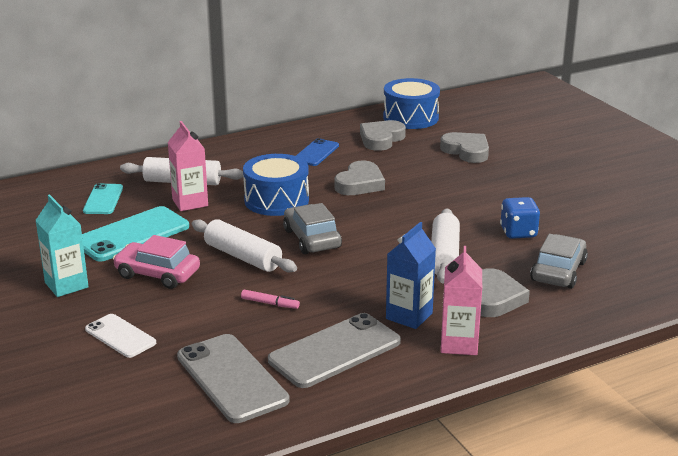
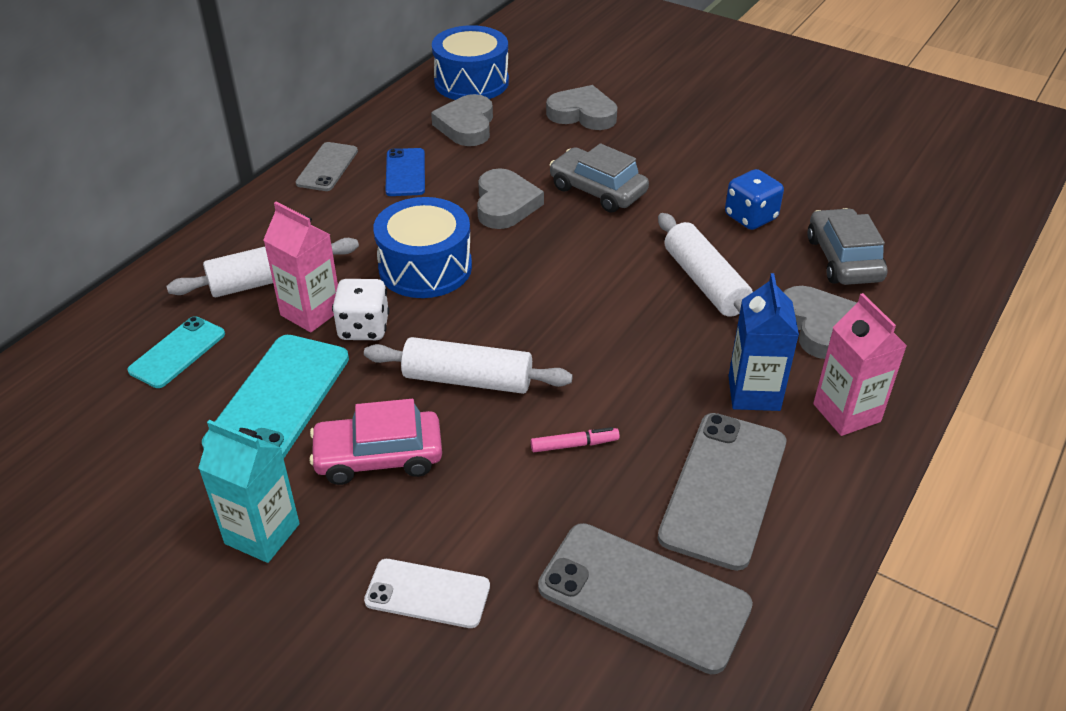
camera: 30 degrees left, 15 degrees up
turquoise phone [83,183,123,214] -> turquoise phone turned 60 degrees clockwise [127,316,225,388]
grey car [283,203,342,254] -> grey car moved to [549,143,649,213]
none -> grey phone [295,142,358,191]
none -> white dice [332,279,389,340]

